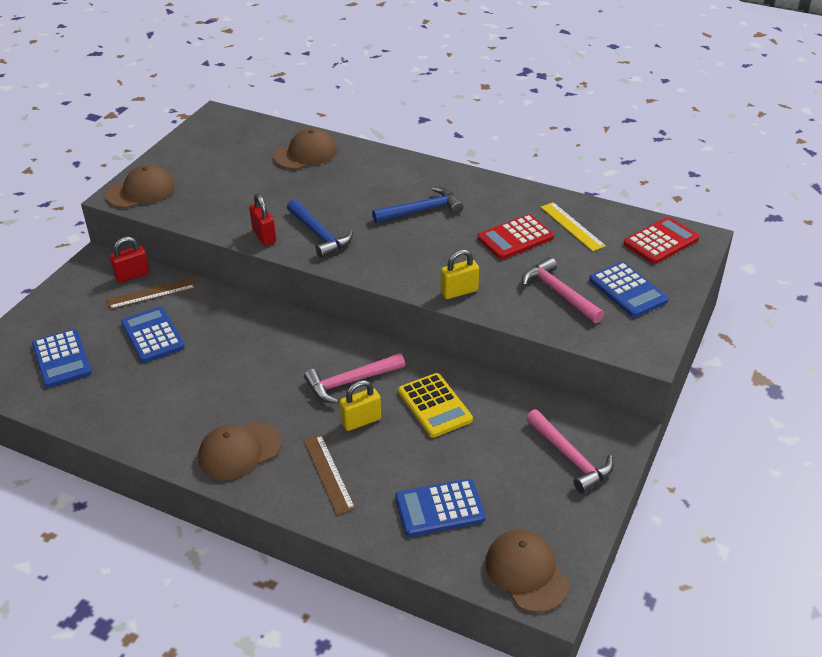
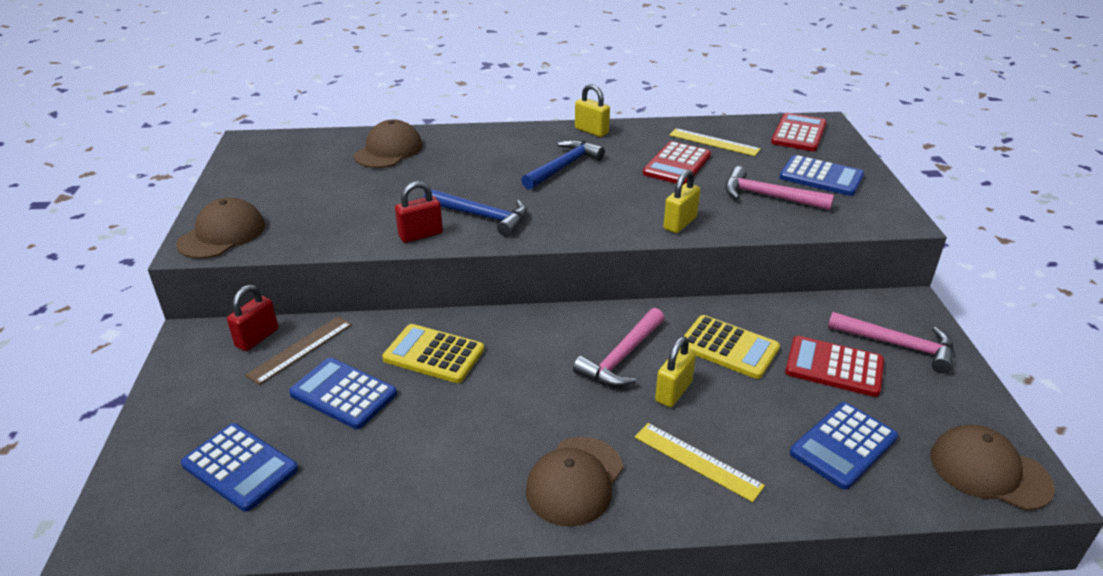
camera: 30 degrees left, 5 degrees down
red padlock [249,194,276,245] -> red padlock turned 60 degrees counterclockwise [395,181,443,243]
brown ruler [303,435,355,515] -> yellow ruler [635,423,765,502]
none -> yellow calculator [382,324,484,383]
none -> yellow padlock [575,84,610,137]
none -> red calculator [785,336,884,397]

